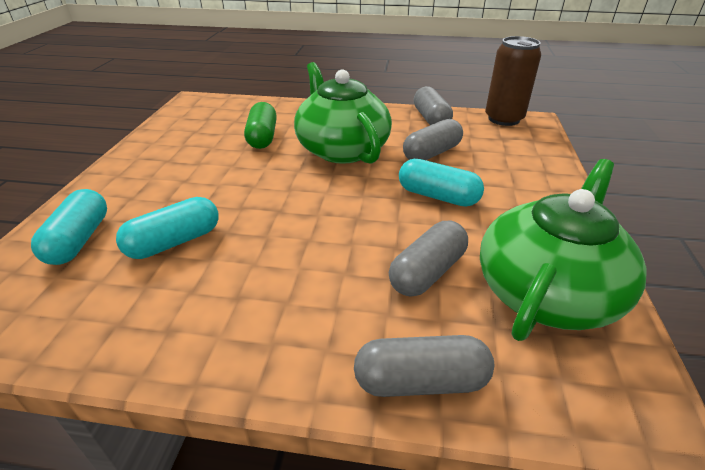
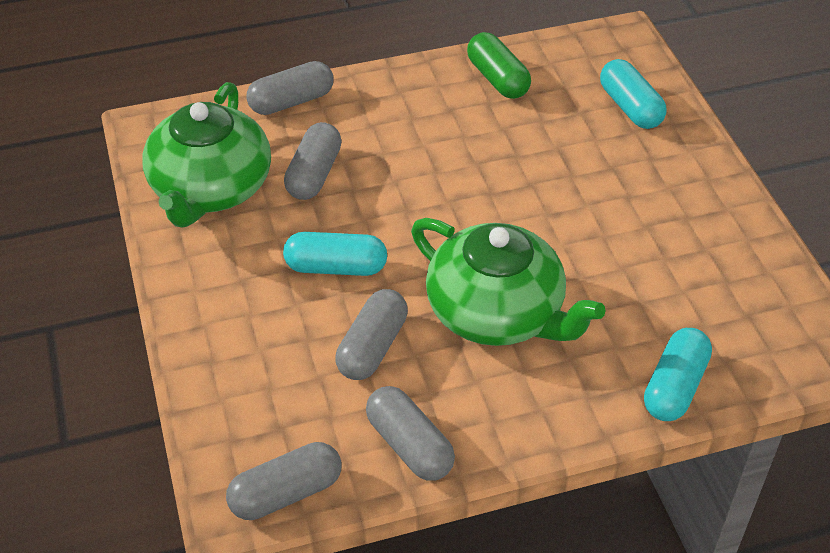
camera: 155 degrees right, 10 degrees up
turquoise capsule [116,197,218,259] -> turquoise capsule moved to [644,328,712,421]
green capsule [244,102,277,149] -> green capsule moved to [467,32,531,99]
brown can [485,36,541,126] -> grey capsule [226,442,342,520]

